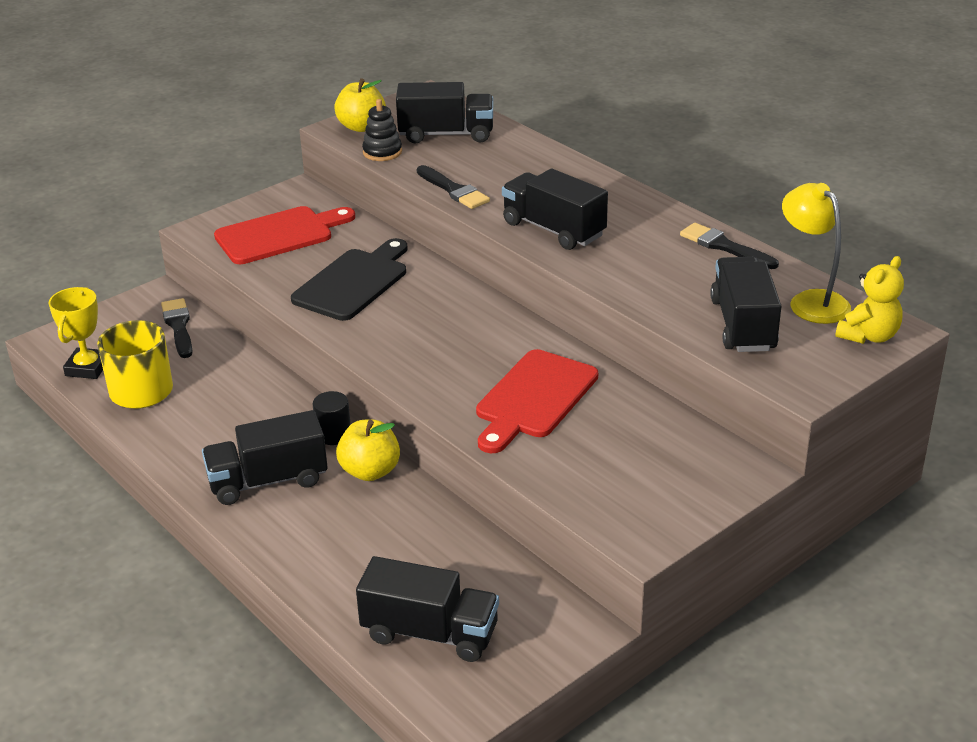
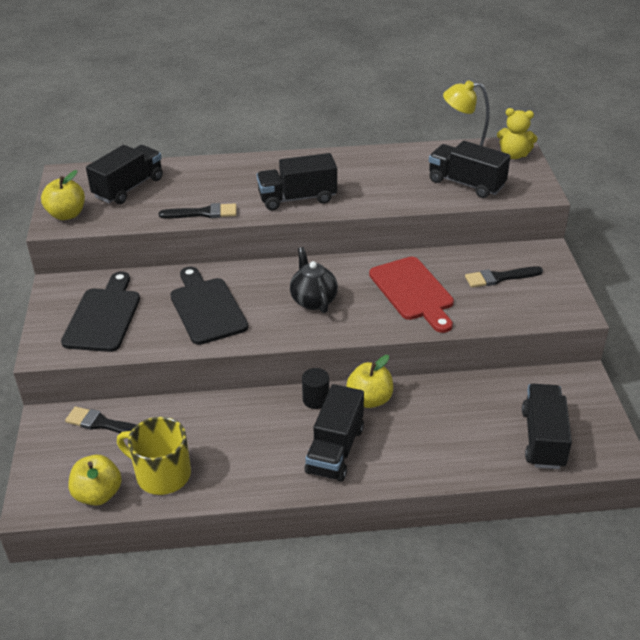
camera: 55 degrees left, 5 degrees up
yellow trophy [48,287,103,379] -> yellow apple [68,455,122,506]
red cutting board [214,206,355,264] -> black cutting board [61,271,140,352]
black truck [356,556,499,662] -> black truck turned 45 degrees counterclockwise [522,384,572,469]
black stacking toy [362,99,402,161] -> none
black brush [680,223,779,269] -> black brush moved to [465,266,543,288]
yellow teddy bear [835,256,904,344] -> yellow teddy bear turned 120 degrees clockwise [497,108,537,159]
none -> black teapot [290,247,338,313]

